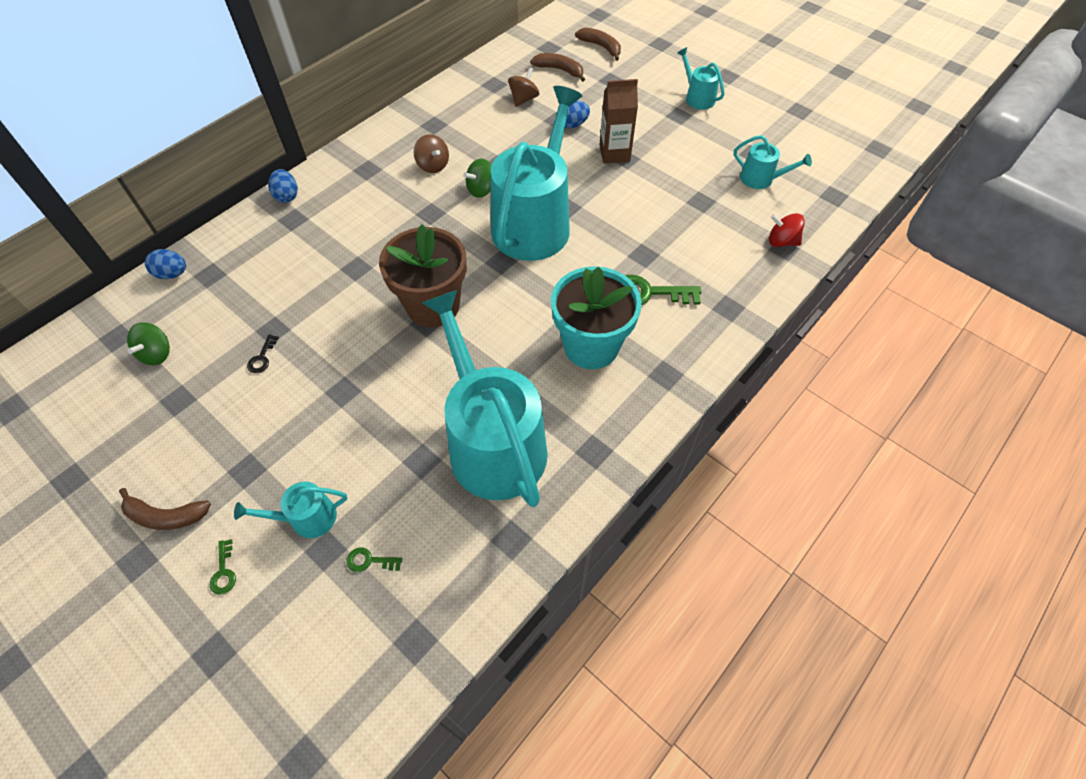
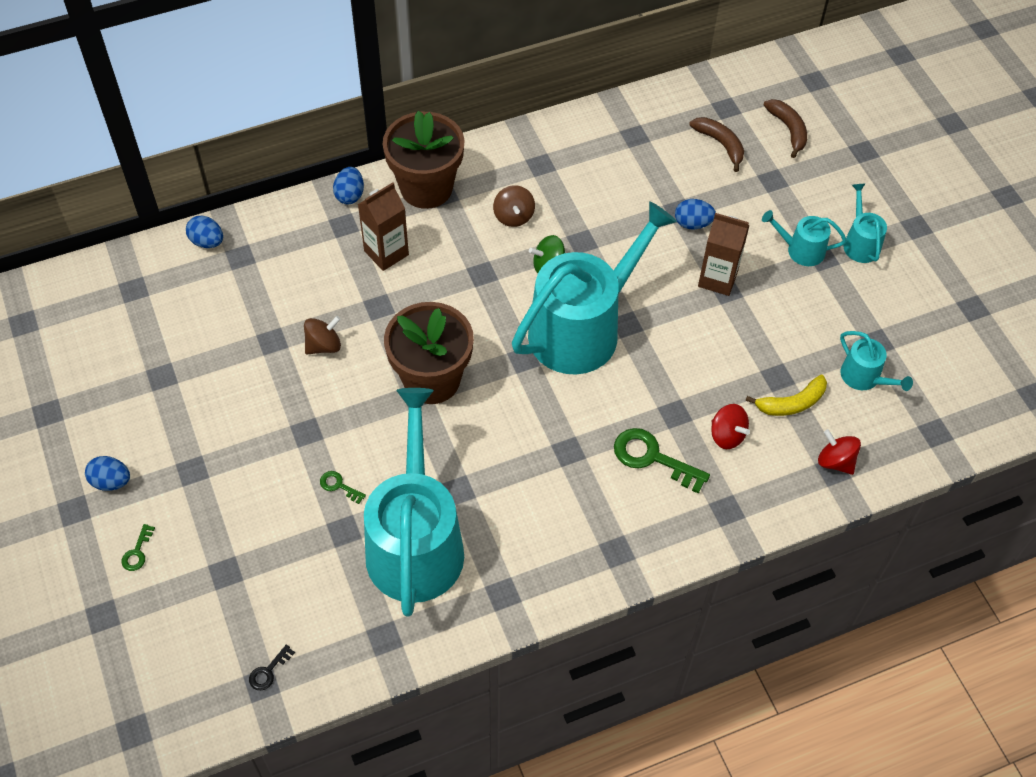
camera: 25 degrees right, 0 degrees up
brown banana [119,488,211,530] -> blue egg [85,456,130,491]
green spinning top [127,322,170,365] -> none
turquoise watering can [234,481,347,538] -> turquoise watering can moved to [762,210,847,266]
black key [247,335,279,373] -> black key moved to [249,645,295,690]
green key [347,547,403,572] -> green key moved to [320,471,366,504]
brown spinning top [508,67,539,107] -> brown spinning top moved to [304,316,341,355]
turquoise flower pot [551,266,642,369] -> none
none -> brown carton [358,182,409,271]
none -> brown flower pot [383,111,464,209]
none -> red spinning top [711,404,750,449]
none -> yellow banana [745,375,827,416]

